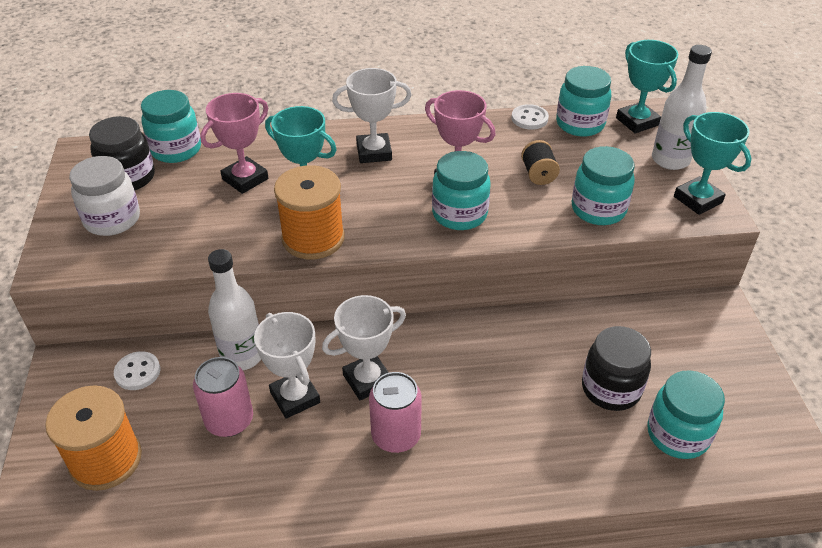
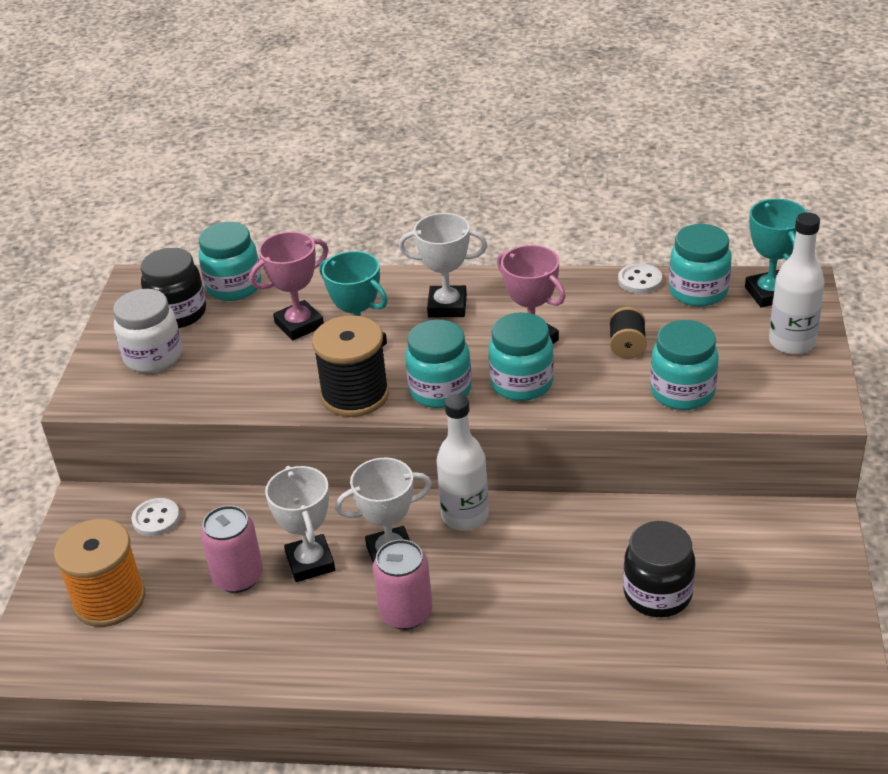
camera: 15 degrees right, 5 degrees down
white bottle [208,249,261,370] -> white bottle moved to [437,394,489,531]
orange spool [274,165,345,259] -> black spool [312,315,389,417]
turquoise jar [647,370,725,459] -> turquoise jar moved to [405,319,472,408]
turquoise trophy [674,112,752,215] -> none

